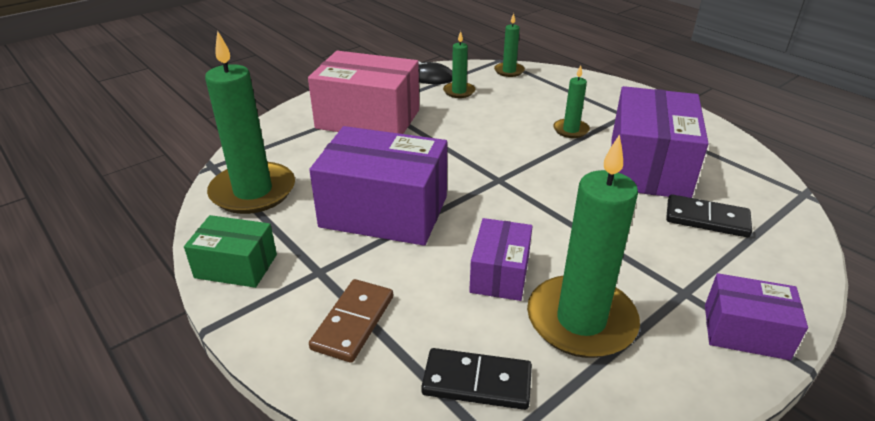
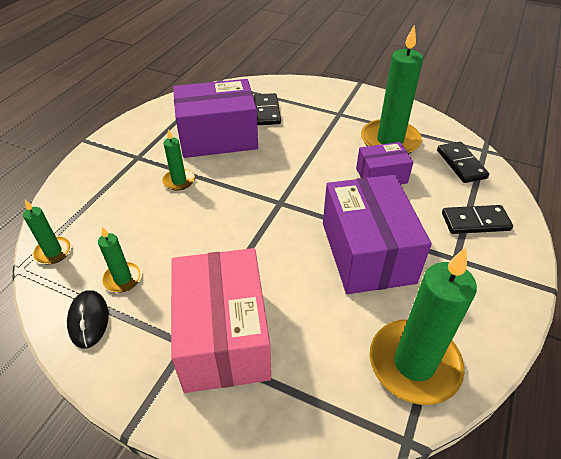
camera: 115 degrees left, 10 degrees up
green box [184,215,277,288] -> none
brown domino [309,279,393,363] -> black domino [442,205,513,234]
purple box [705,273,808,360] -> none

